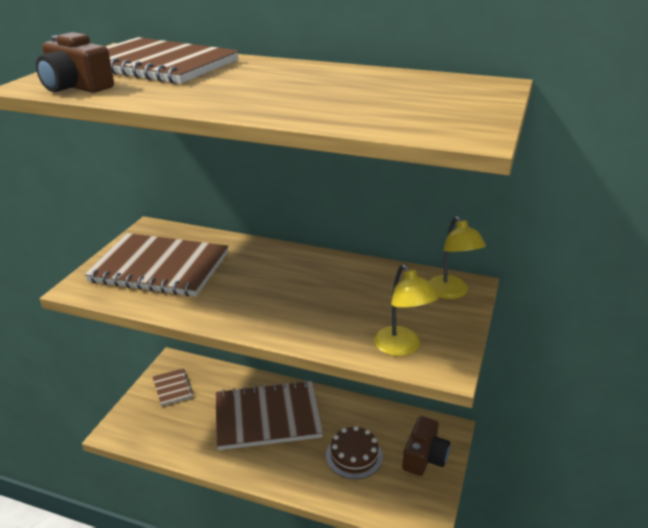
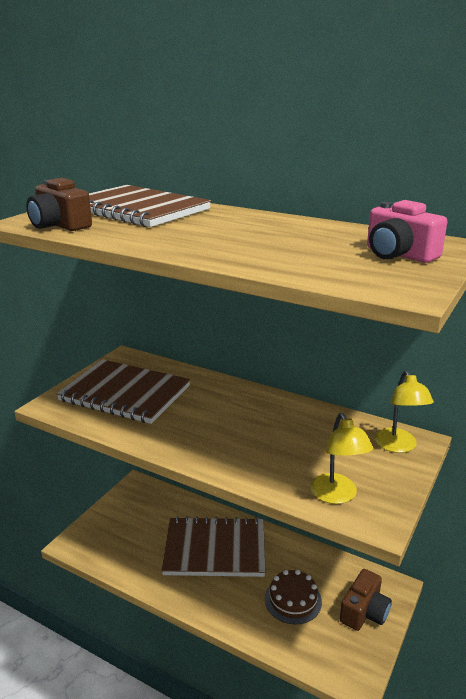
camera: 10 degrees right, 5 degrees down
brown notebook [152,368,194,406] -> none
none -> pink camera [367,200,447,263]

